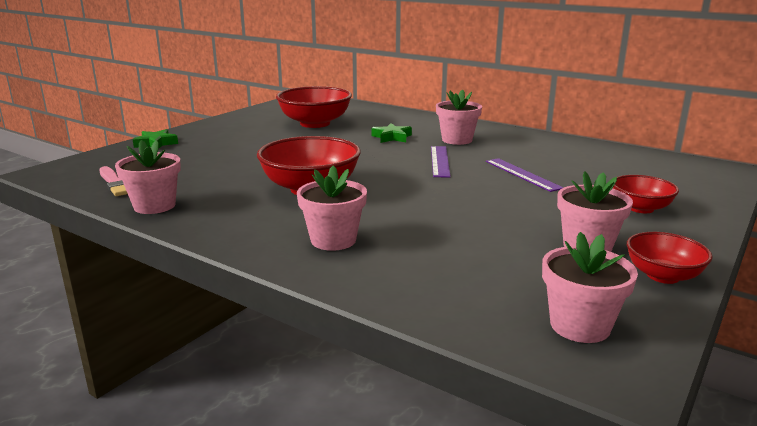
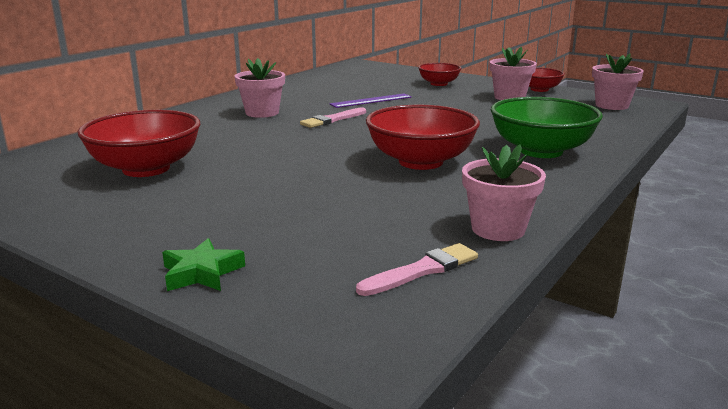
camera: 90 degrees left, 0 degrees up
pink flower pot [297,166,367,251] -> green bowl [491,97,603,158]
green star [371,123,412,143] -> none
purple ruler [431,146,451,178] -> pink brush [300,108,366,128]

